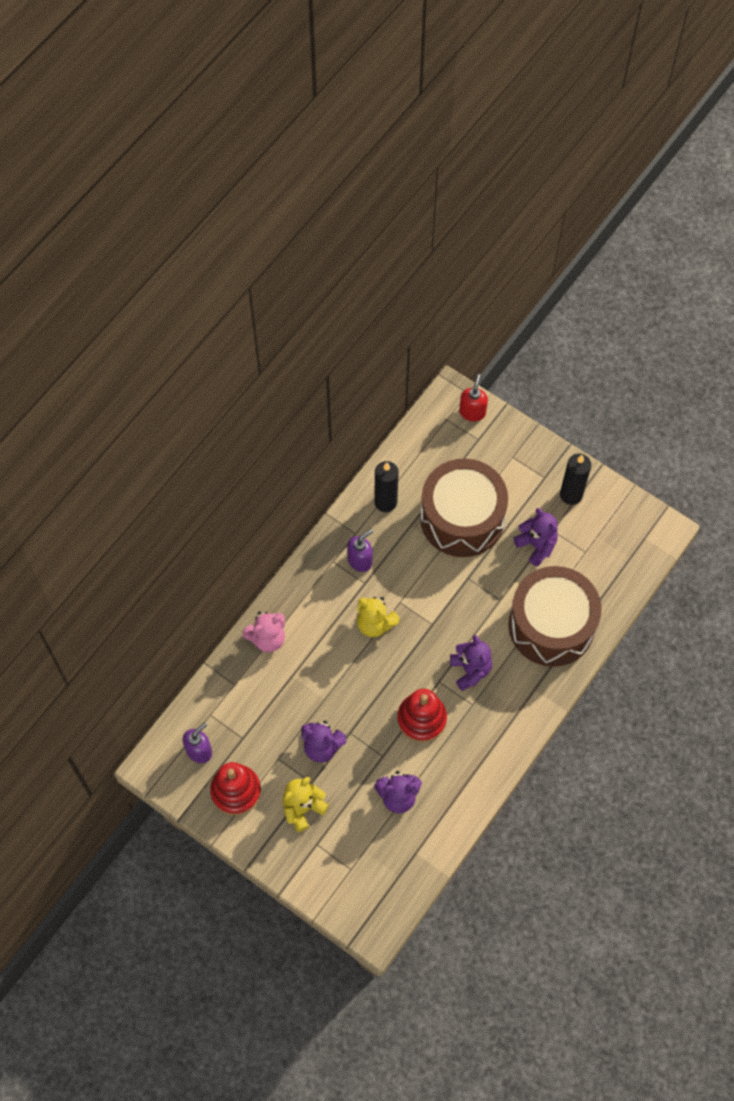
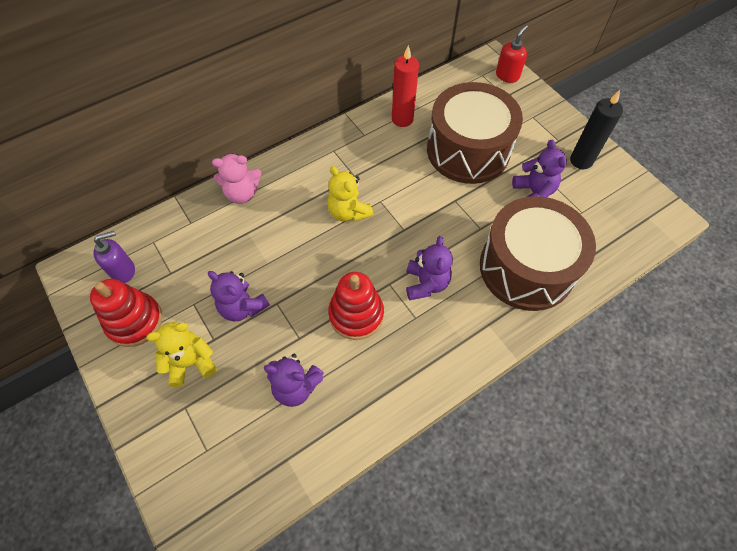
camera: 20 degrees right, 5 degrees down
purple soap dispenser [347,529,373,572] -> none
black candle [374,461,399,512] -> red candle [392,45,419,127]

